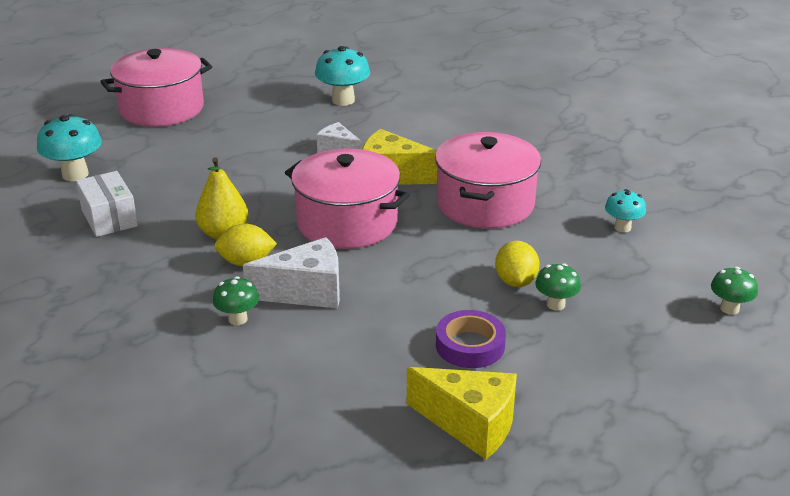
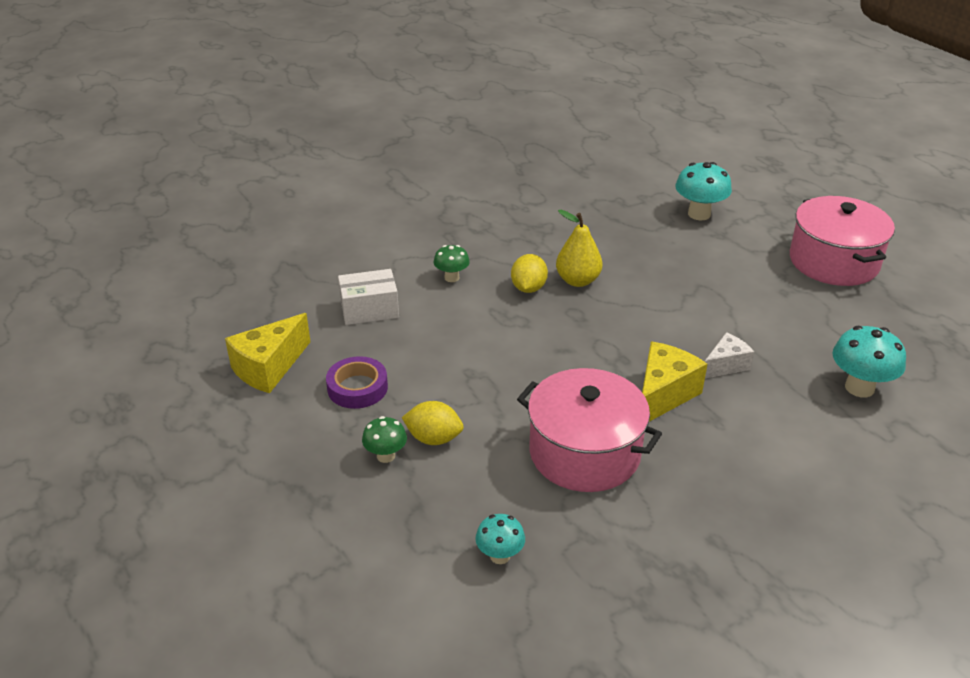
camera: 105 degrees right, 5 degrees up
white box [76,171,138,237] -> white box moved to [338,269,399,325]
white cheese [243,237,340,308] -> none
pink pot [285,149,410,249] -> none
green mushroom [711,267,758,315] -> none

